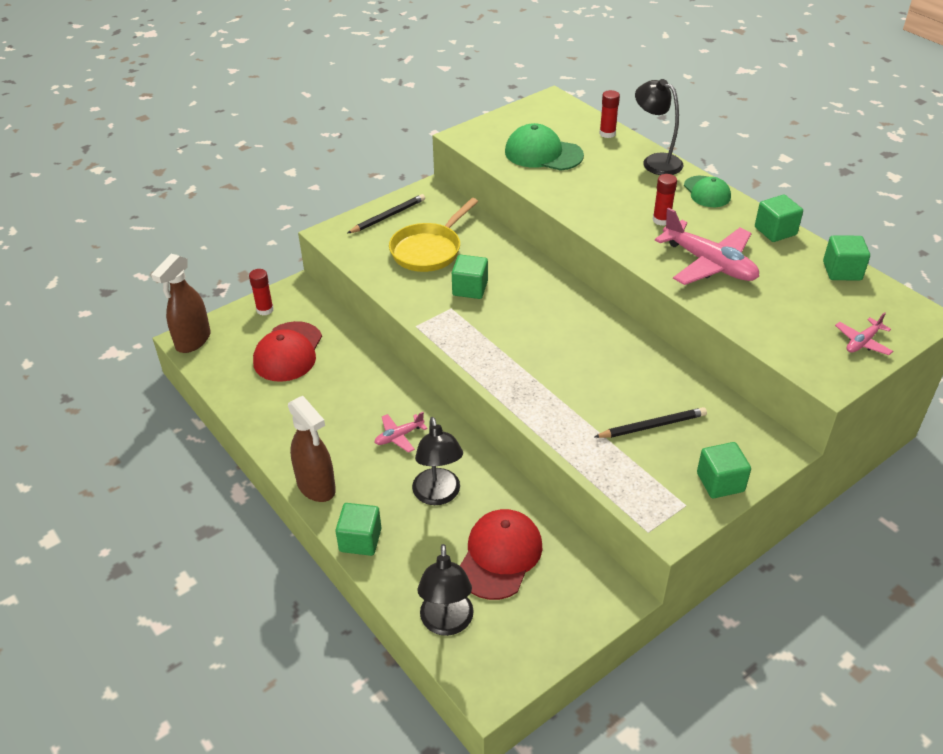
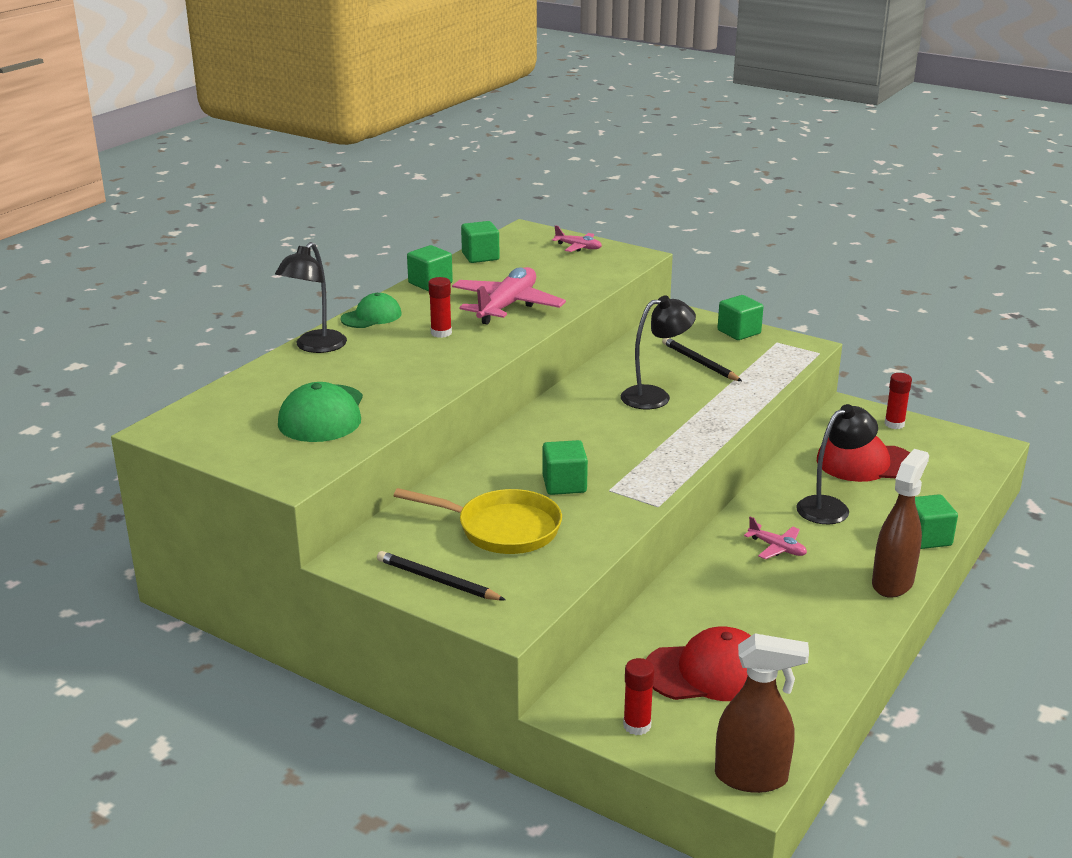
camera: 110 degrees left, 15 degrees down
black lamp [417,544,474,636] -> black lamp moved to [621,295,696,409]
red glue stick [599,90,620,138] -> red glue stick moved to [884,373,912,429]

